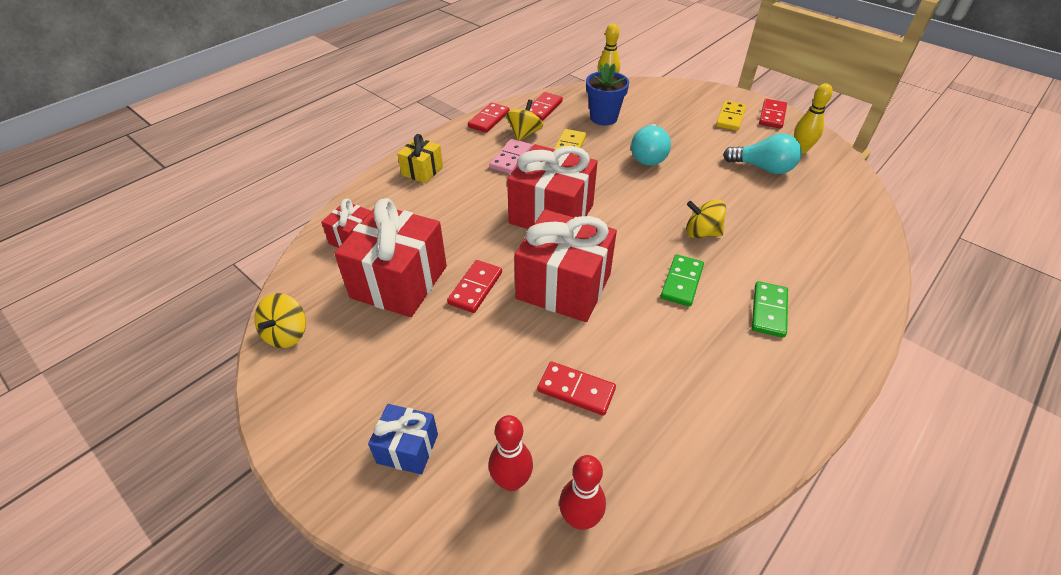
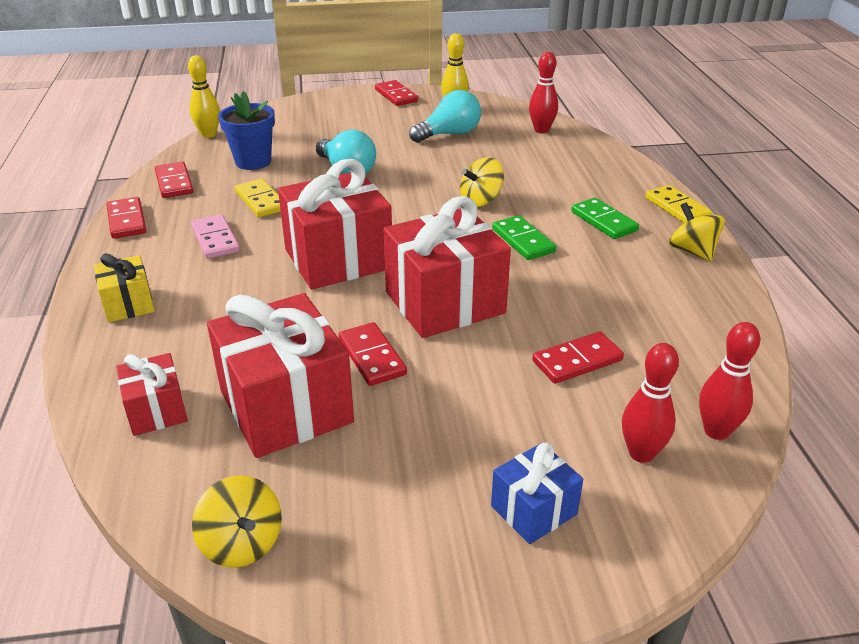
camera: 50 degrees left, 10 degrees down
yellow spinning top [506,100,543,141] -> yellow spinning top moved to [669,202,725,262]
yellow domino [716,101,746,131] -> yellow domino moved to [645,185,712,223]
none -> red bowling pin [529,52,558,133]

